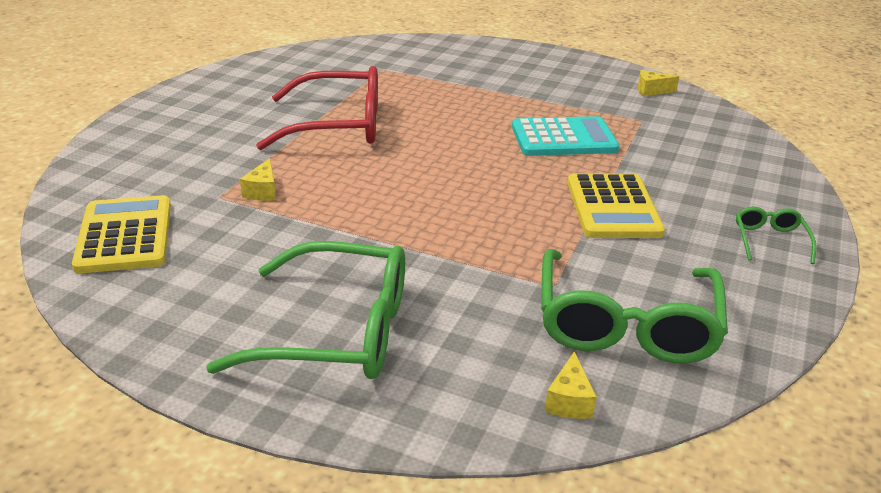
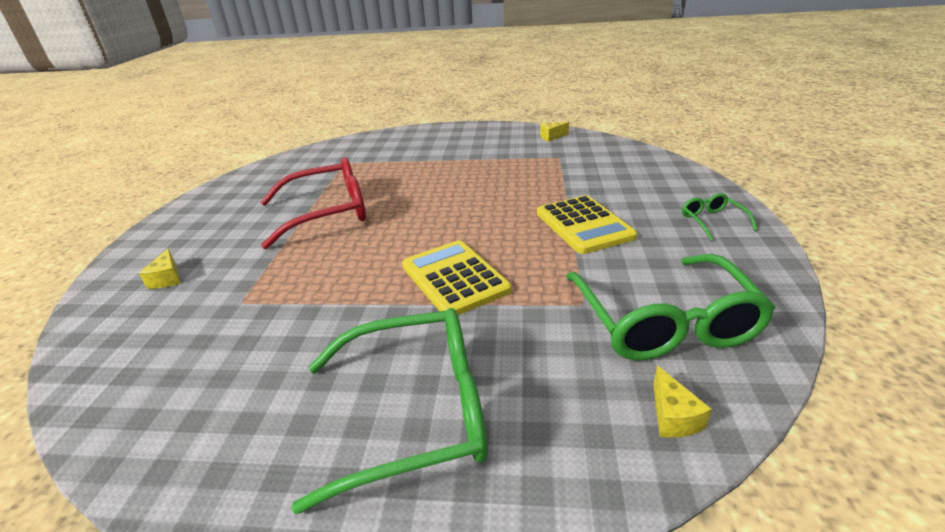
camera: 15 degrees left, 0 degrees up
yellow calculator [72,195,171,273] -> yellow calculator moved to [402,240,512,315]
yellow cheese [240,158,276,201] -> yellow cheese moved to [139,248,180,289]
turquoise calculator [512,116,619,156] -> none

